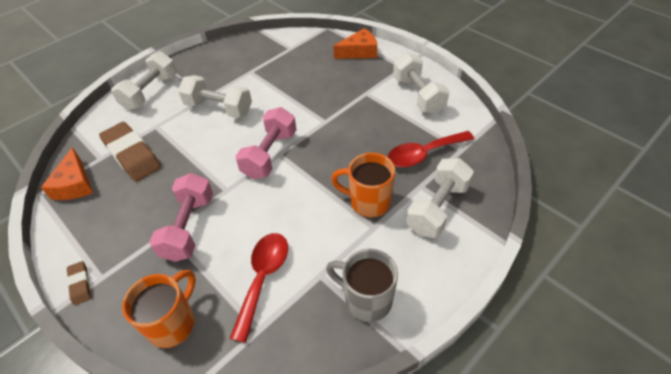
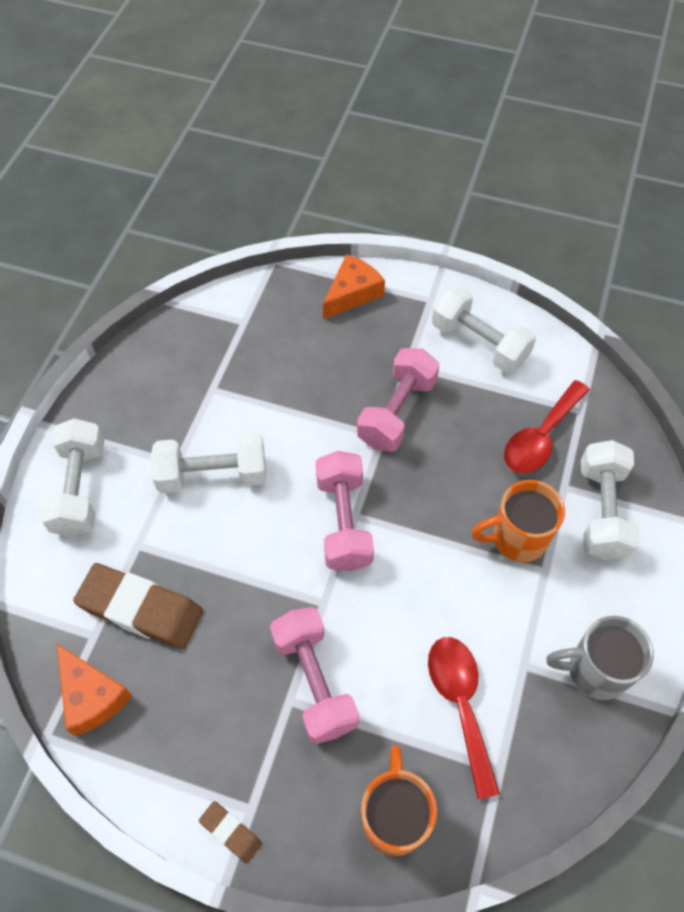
camera: 30 degrees left, 10 degrees up
none -> pink dumbbell [357,348,440,452]

